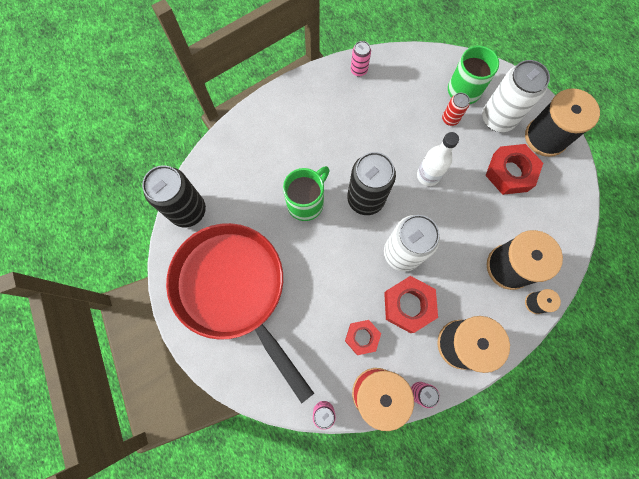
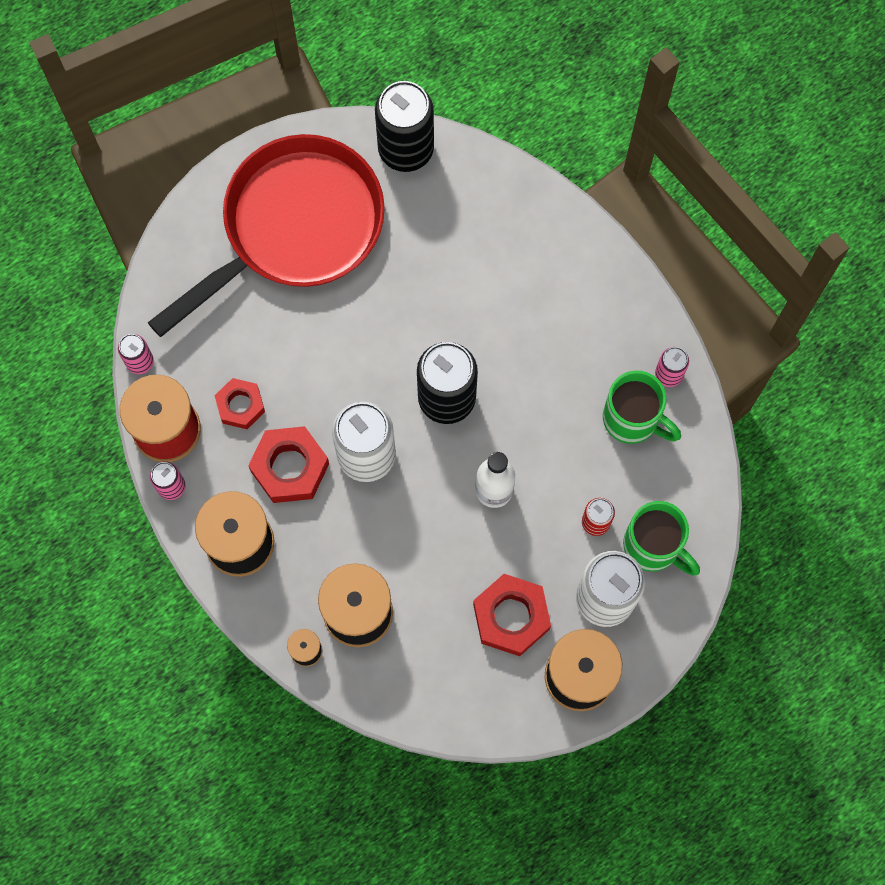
camera: 85 degrees right, 0 degrees up
green mug [283,166,329,221] -> green mug moved to [603,371,681,444]

